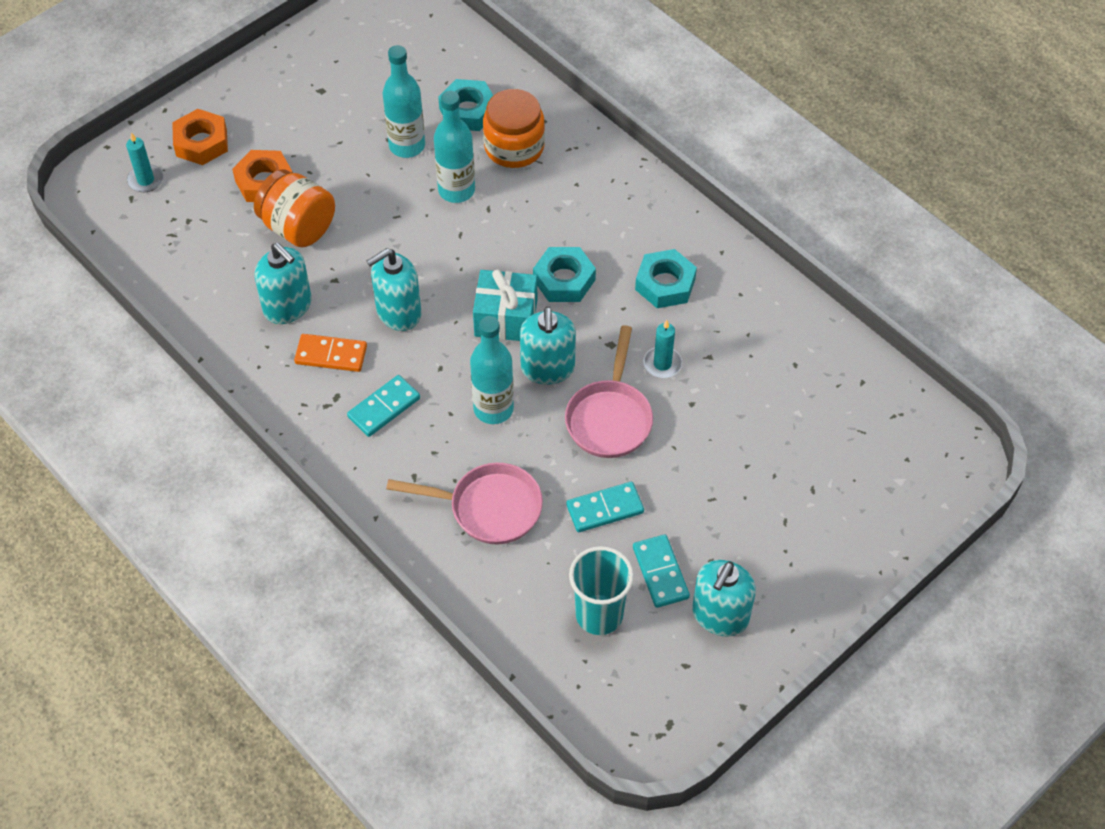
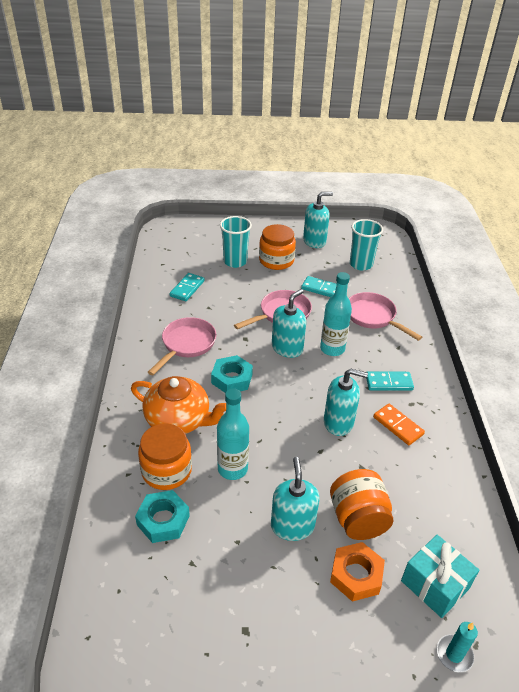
camera: 140 degrees left, 15 degrees down
orange nut [172,109,228,165] -> none
turquoise soap dispenser [255,243,312,324] -> turquoise soap dispenser moved to [271,457,320,541]
turquoise bottle [383,45,425,158] -> none
turquoise gift [473,270,537,341] -> turquoise gift moved to [401,535,479,618]
turquoise domino [633,534,690,608] -> turquoise domino moved to [170,273,205,301]
turquoise nut [635,249,697,308] -> pink pan [148,317,216,375]
turquoise candle [643,320,682,378] -> none
none -> orange teapot [131,376,226,434]
none -> turquoise cup [220,216,252,268]
none -> orange jar [259,224,296,270]

